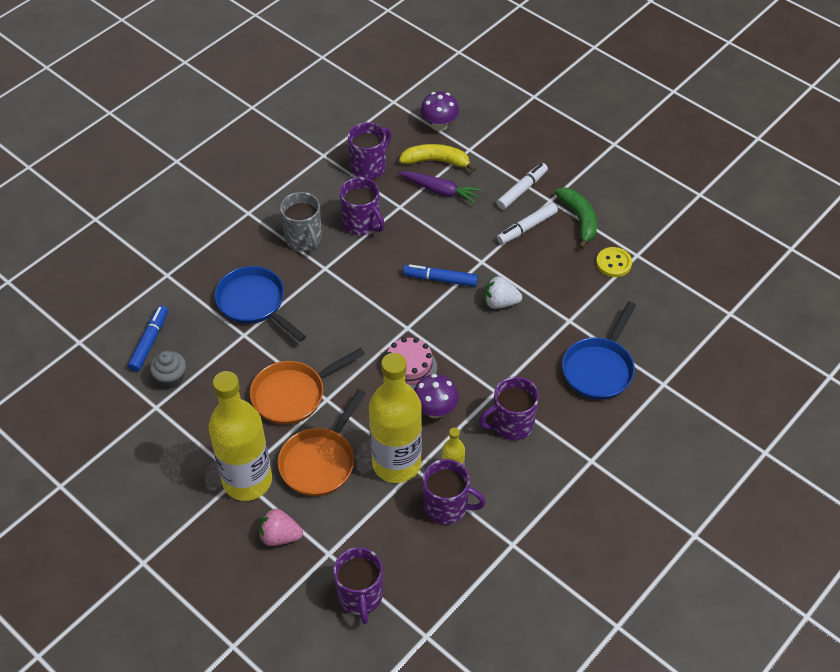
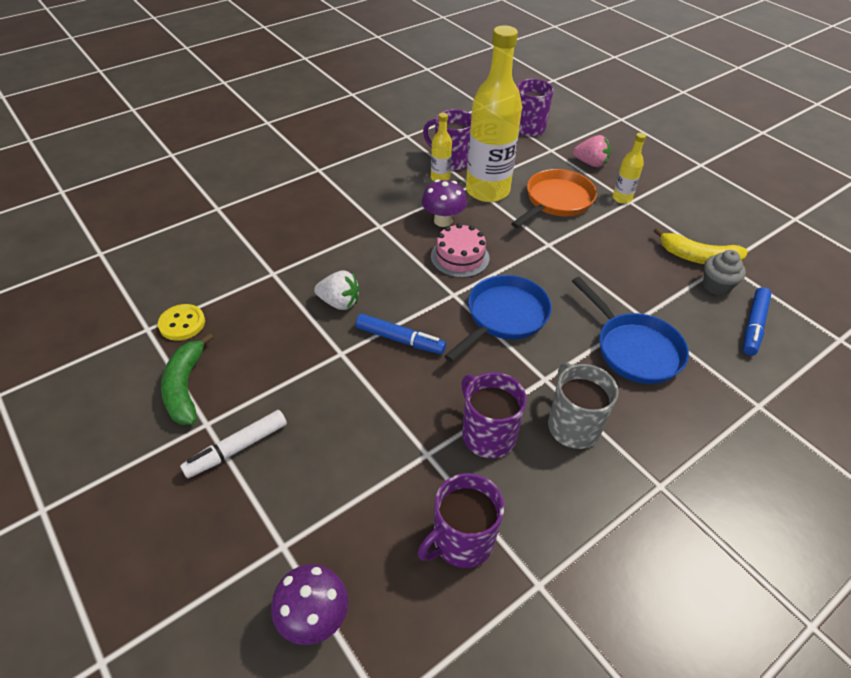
camera: 170 degrees left, 5 degrees down
yellow bottle [208,371,272,501] -> yellow bottle [612,133,646,204], size x0.45
orange pan [250,348,365,425] -> none
purple carrot [398,171,482,204] -> none
yellow banana [399,144,476,172] -> yellow banana moved to [654,227,748,264]
purple mug [479,377,539,440] -> none
white marker [497,202,558,244] -> none
blue pan [562,302,636,400] -> blue pan moved to [445,275,552,362]

